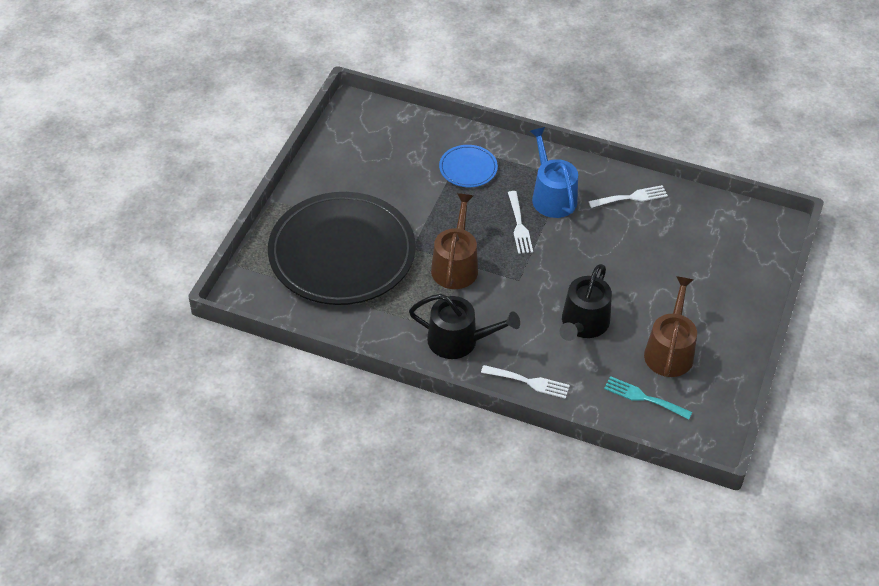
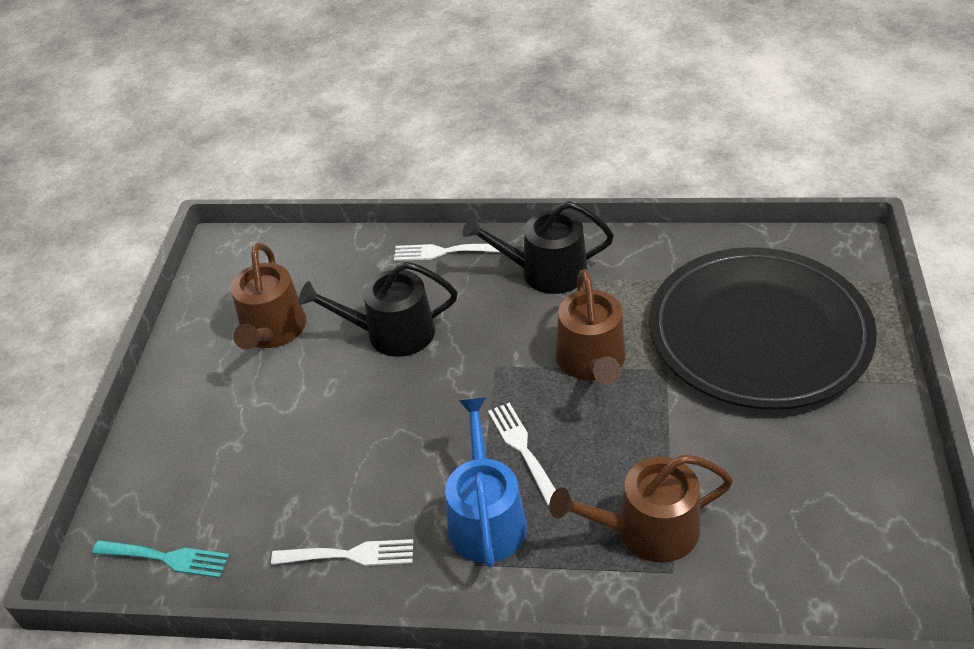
camera: 170 degrees right, 5 degrees down
blue plate [439,145,498,187] -> brown watering can [549,455,733,563]
blue watering can [530,127,578,218] -> blue watering can turned 150 degrees counterclockwise [445,397,527,568]
black watering can [560,264,612,341] -> black watering can turned 105 degrees counterclockwise [299,262,458,357]
white fork [589,185,668,208] -> white fork turned 150 degrees counterclockwise [271,539,413,566]
turquoise fork [604,376,692,420] -> turquoise fork moved to [92,540,229,578]

